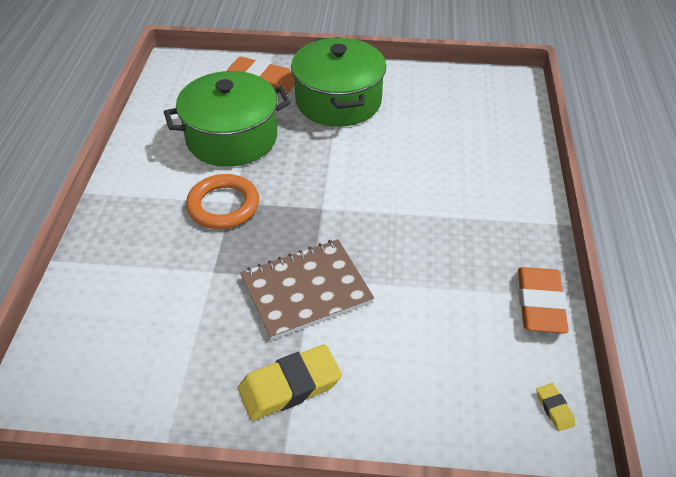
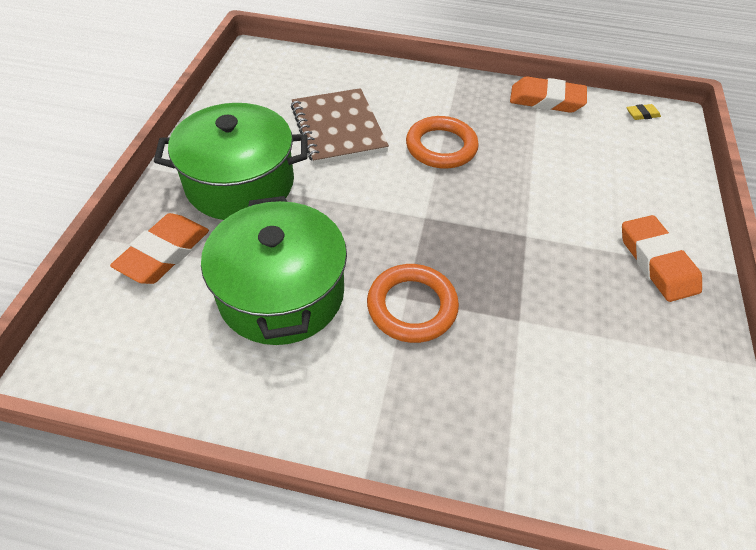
camera: 85 degrees left, 5 degrees up
yellow eraser [238,344,342,421] -> orange eraser [622,215,702,302]
brown notebook [240,239,374,340] -> brown notebook moved to [291,88,389,165]
none -> orange ring [406,116,479,169]

